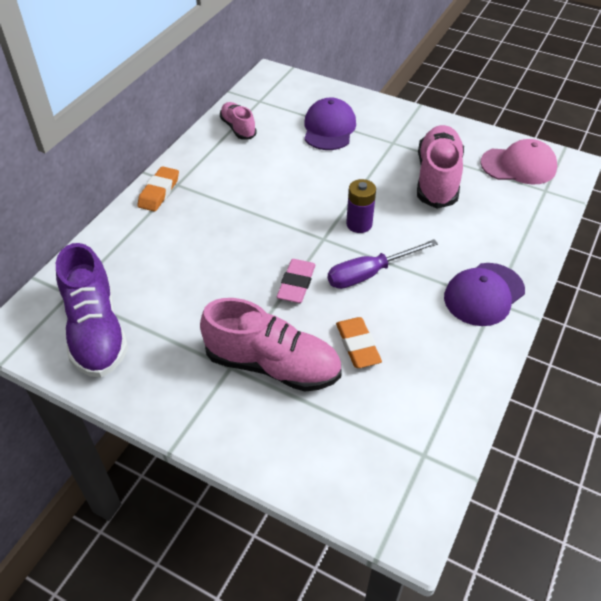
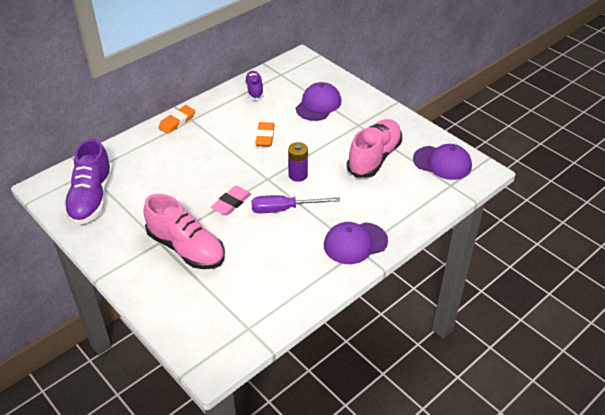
camera: 20 degrees right, 5 degrees down
pink shoe [220,102,257,140] -> purple shoe [245,71,264,100]
orange eraser [336,317,382,368] -> orange eraser moved to [255,122,275,146]
pink cap [481,139,557,185] -> purple cap [413,144,472,180]

